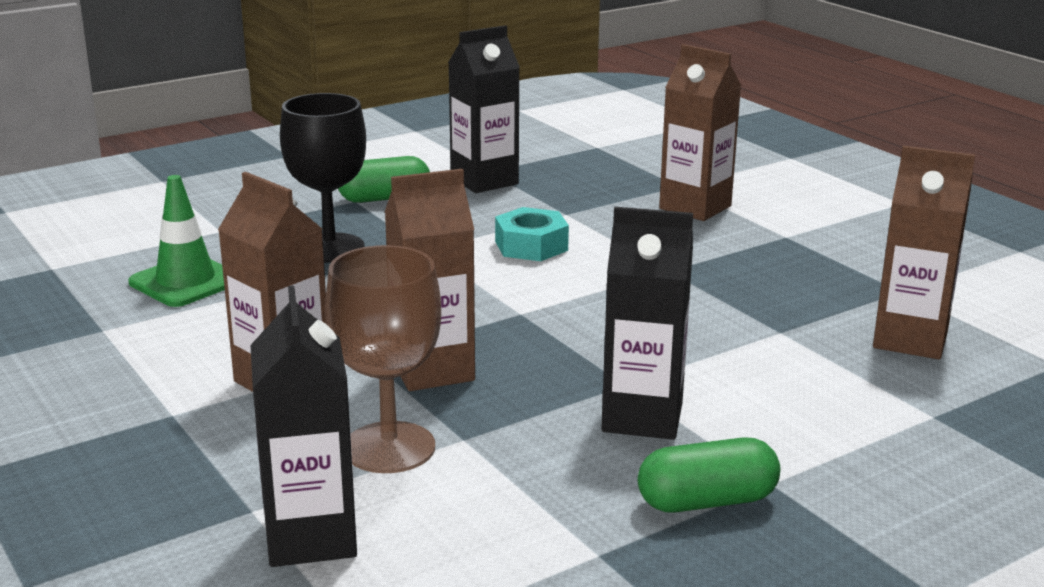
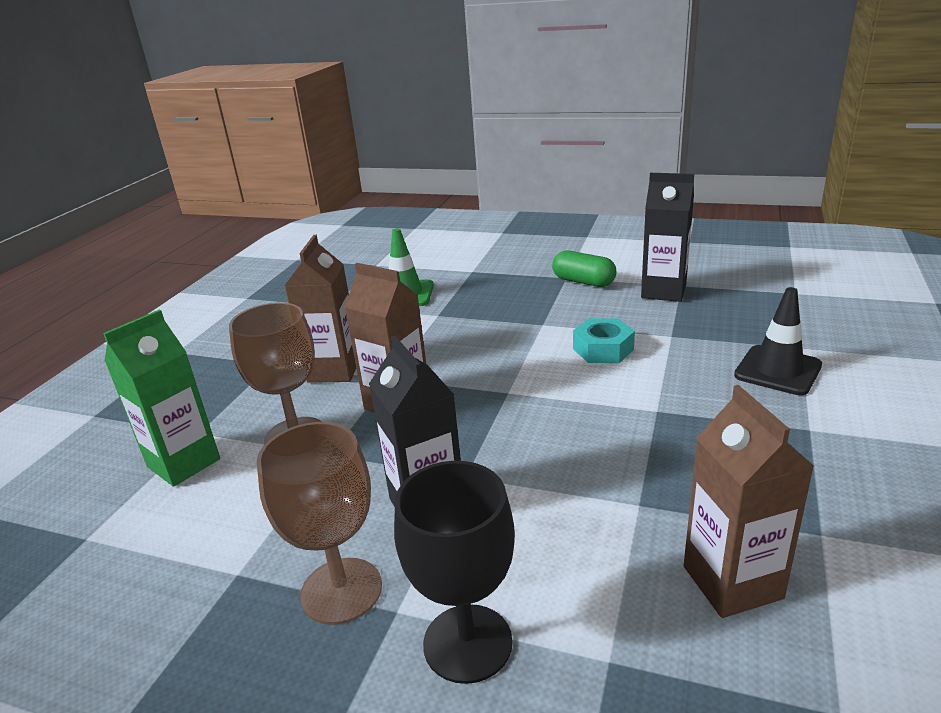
camera: 55 degrees right, 5 degrees up
black carton [250,286,357,567] -> green carton [103,309,220,487]
black goblet [280,93,366,263] -> black goblet moved to [394,461,515,684]
green capsule [638,437,780,513] -> brown goblet [257,422,382,625]
brown carton [659,44,741,221] -> black traffic cone [734,287,822,395]

